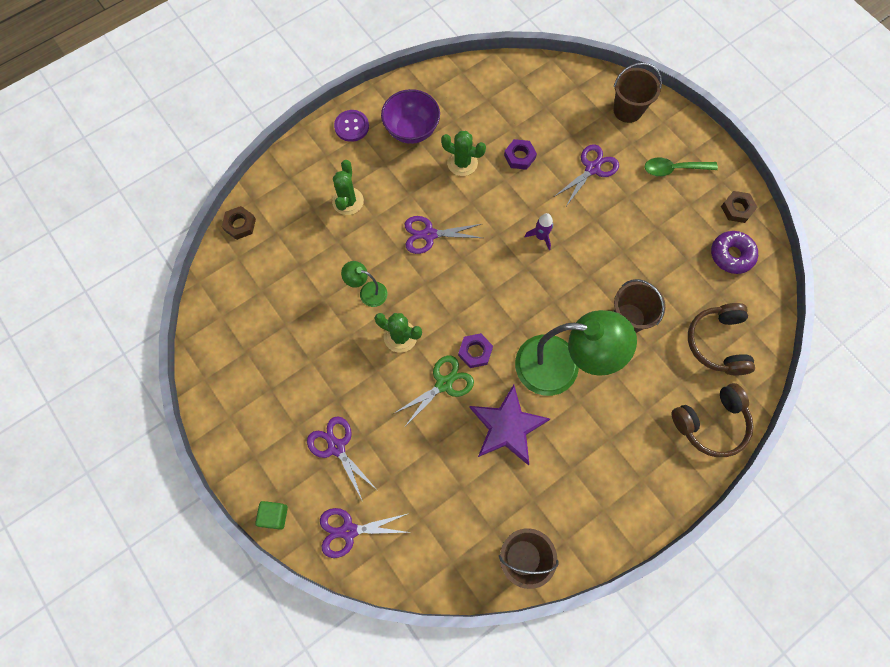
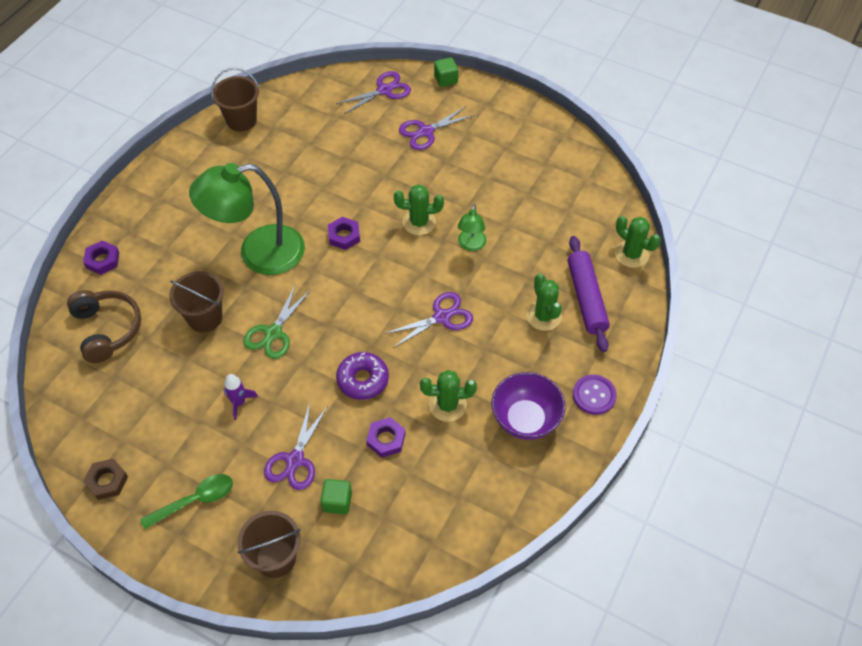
camera: 155 degrees right, 15 degrees down
brown nut [222,206,256,240] -> green cactus [615,216,661,268]
purple scissors [307,416,377,502] -> purple scissors turned 120 degrees clockwise [399,106,475,150]
green lamp [341,261,387,307] -> green lamp turned 105 degrees clockwise [458,204,486,251]
green scissors [393,356,474,425] -> green scissors moved to [243,284,311,359]
purple star [470,384,550,465] -> none
purple rocket [525,213,553,250] -> purple rocket moved to [224,374,258,420]
brown headphones [672,383,754,457] -> purple nut [83,241,119,275]
purple donut [711,231,758,274] -> purple donut moved to [336,352,389,400]
none -> green cube [320,479,352,514]
none -> purple rolling pin [568,236,610,352]

